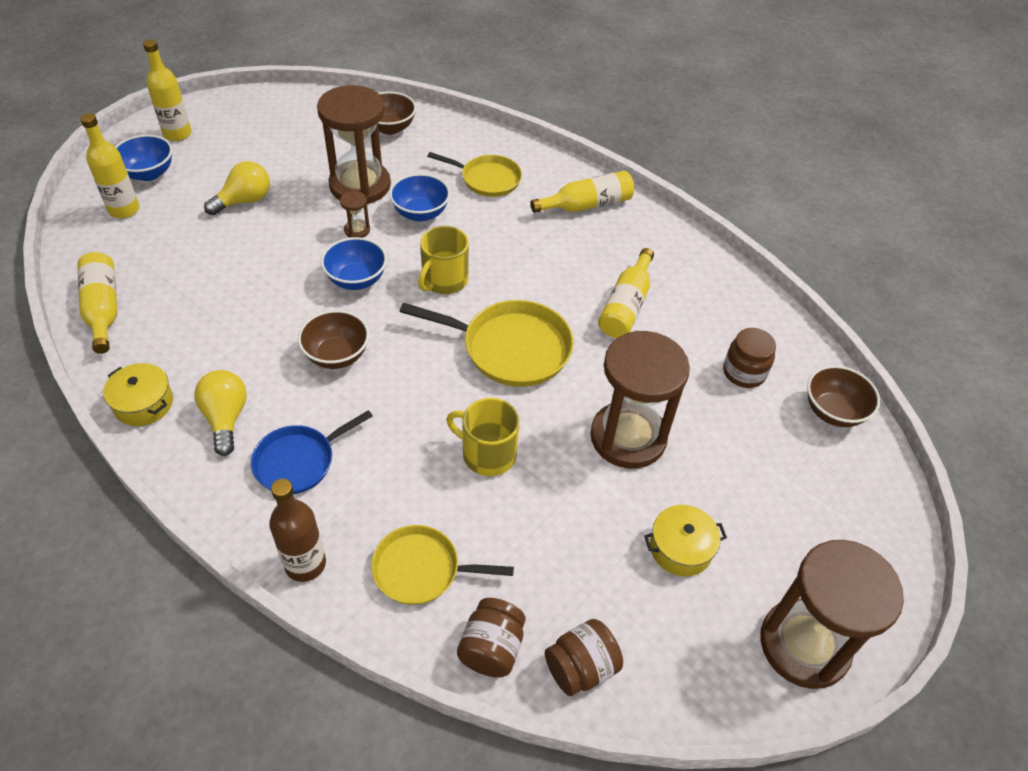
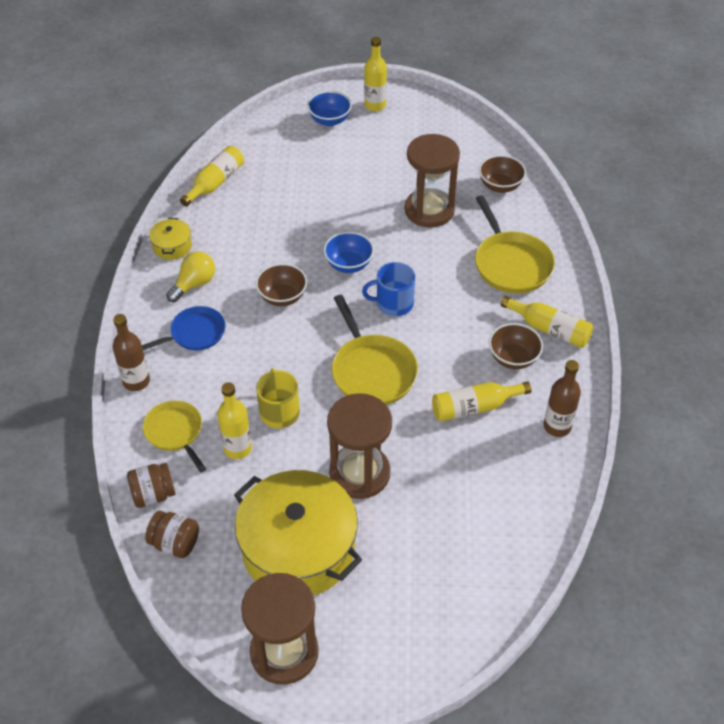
camera: 55 degrees right, 0 degrees up
yellow bottle [80,113,139,218] -> yellow bottle moved to [217,382,252,459]
yellow light bulb [204,161,270,215] -> none
blue pan [251,410,373,494] -> blue pan turned 135 degrees clockwise [142,306,225,351]
brown hourglass [340,191,370,238] -> none
blue bowl [389,174,450,221] -> none
yellow mug [418,226,469,294] -> blue mug [362,262,415,316]
yellow pan [427,152,522,197] -> yellow pan [475,195,555,293], size x1.52
yellow pot [644,505,727,576] -> yellow pot [234,470,362,595], size x2.33
brown jar [723,328,776,388] -> none
brown bowl [807,365,880,427] -> brown bowl moved to [489,323,543,369]
none -> brown bottle [544,360,581,437]

